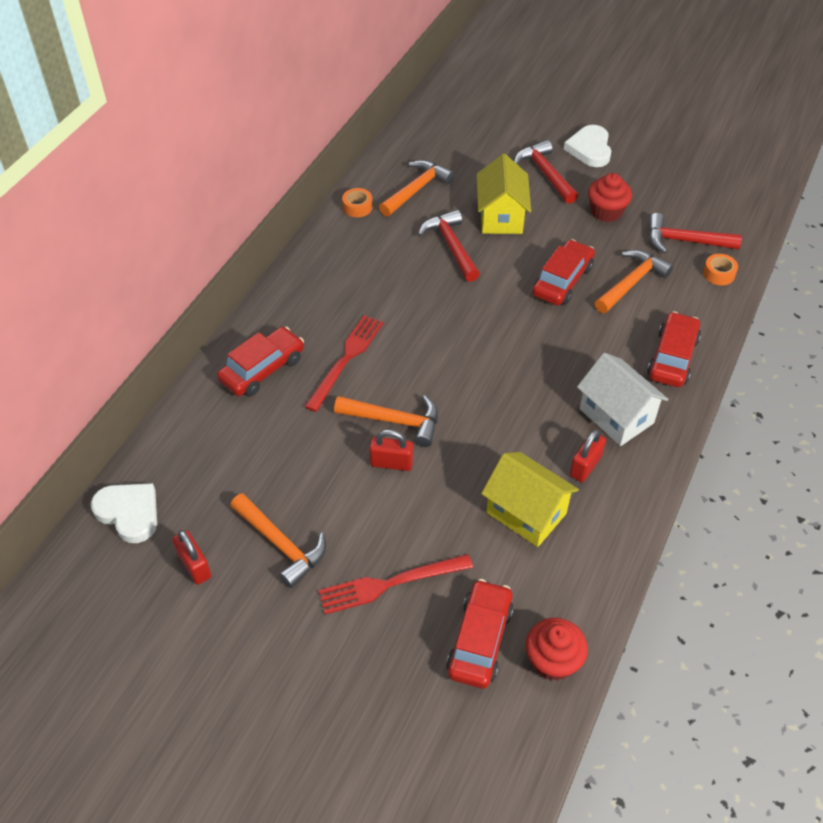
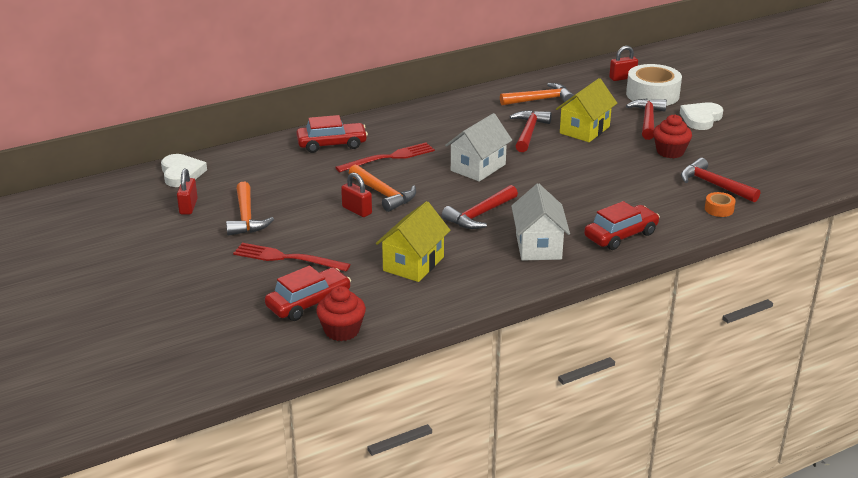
camera: 35 degrees right, 20 degrees down
orange tape [342,188,373,217] -> none
yellow house [481,452,579,547] -> yellow house turned 45 degrees clockwise [376,201,451,282]
red car [532,239,595,306] -> none
red padlock [570,429,606,482] -> red padlock moved to [609,46,638,81]
orange hammer [595,250,674,313] -> none
none -> red hammer [442,185,518,229]
none -> white house [445,113,512,182]
none -> white tape [626,64,682,106]

